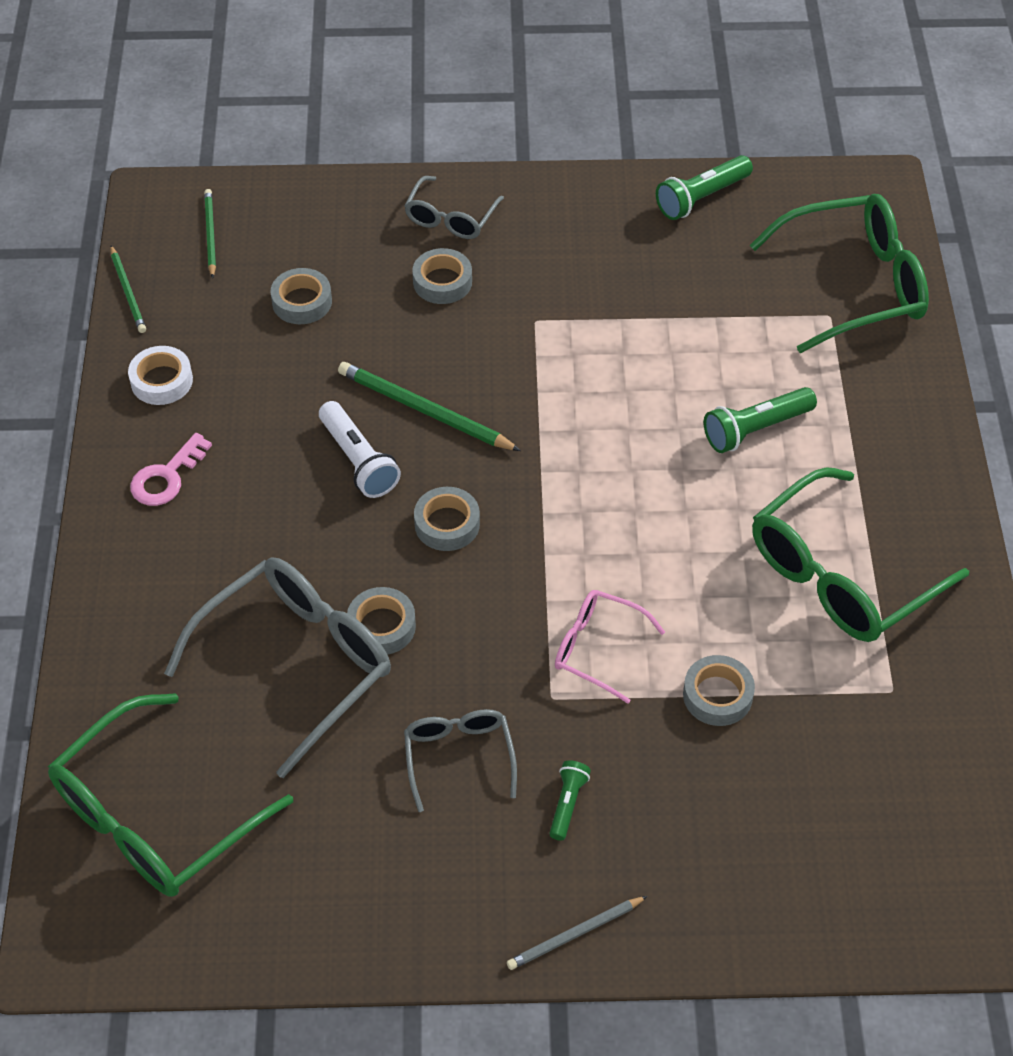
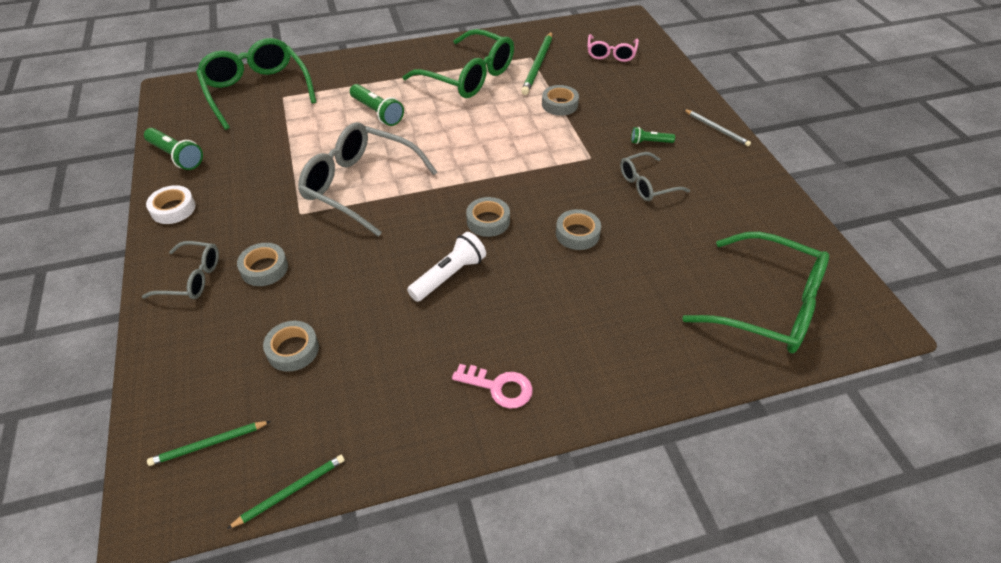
camera: 105 degrees left, 5 degrees down
white tape [128,346,193,405] -> white tape moved to [146,185,196,224]
grey glasses [164,557,391,778] -> grey glasses moved to [298,122,438,237]
green pencil [338,362,521,451] -> green pencil moved to [521,32,552,95]
pink glasses [555,590,665,704] -> pink glasses moved to [587,34,639,62]

